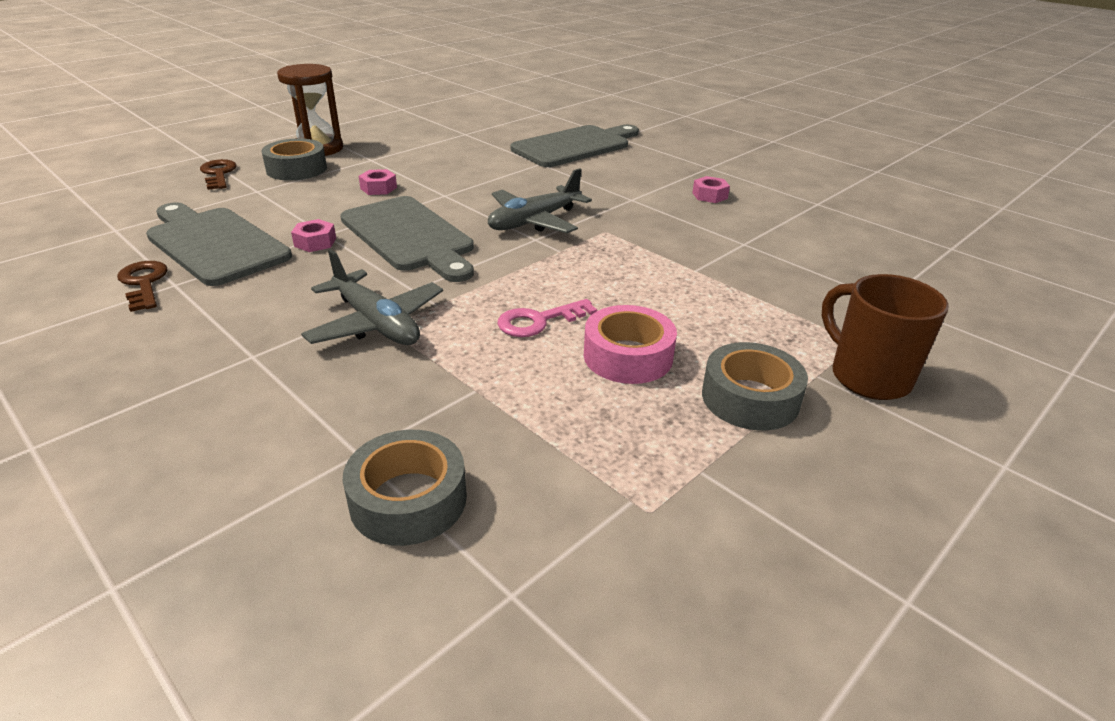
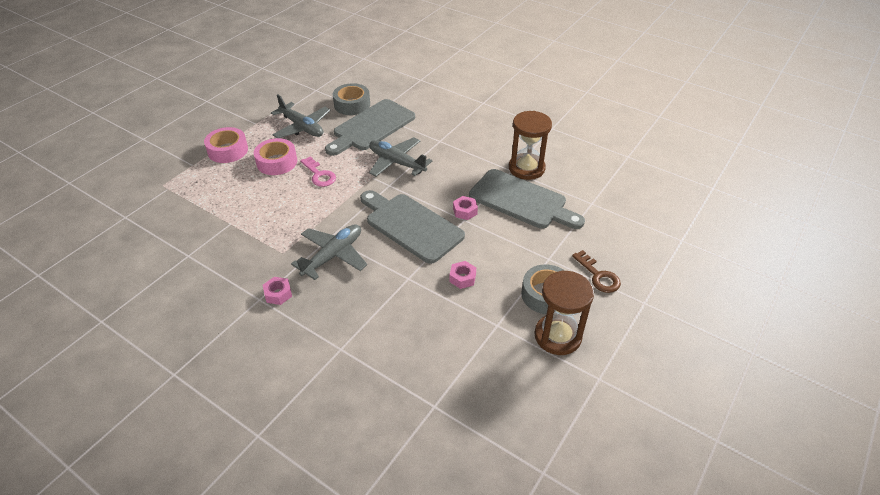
camera: 170 degrees right, 10 degrees up
brown key [117,261,168,312] -> brown hourglass [509,111,552,180]
pink key [498,299,597,337] -> pink key turned 90 degrees clockwise [300,156,336,187]
grey cutting board [511,125,639,167] -> grey cutting board moved to [325,99,415,156]
pink nut [692,176,730,203] -> pink nut moved to [263,277,292,305]
grey tape [702,342,808,430] -> pink tape [204,127,248,163]
brown mug [822,274,949,400] -> none
none -> grey plane [271,94,330,138]

